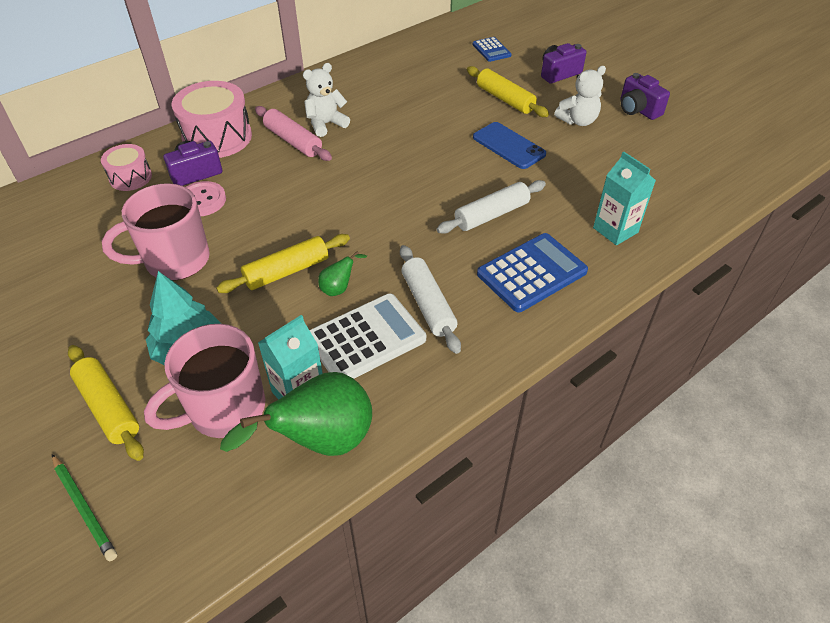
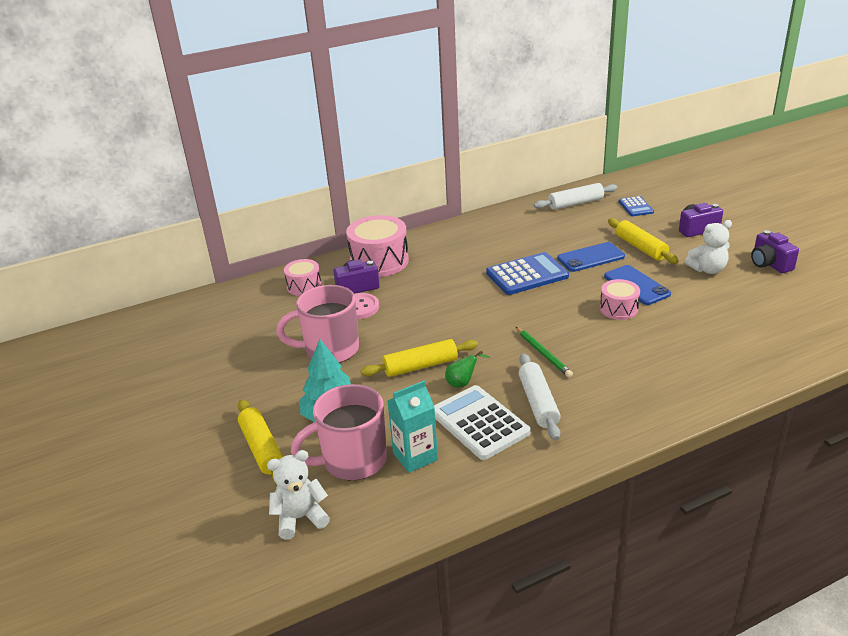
camera: 15 degrees right, 15 degrees down
green pencil [52,454,117,561] -> green pencil moved to [516,327,573,378]
green pear [220,372,372,456] -> none
pink rolling pin [255,106,332,161] -> none
white teddy bear [303,63,350,137] -> white teddy bear moved to [267,450,330,540]
white calculator [309,294,426,379] -> white calculator turned 105 degrees counterclockwise [434,385,531,460]
white rolling pin [437,180,546,234] -> white rolling pin moved to [534,183,618,210]
blue calculator [477,233,588,312] -> blue calculator moved to [486,252,569,295]
turquoise carton [593,151,656,245] -> none
none -> blue phone [557,242,625,272]
none -> pink drum [600,279,640,320]

